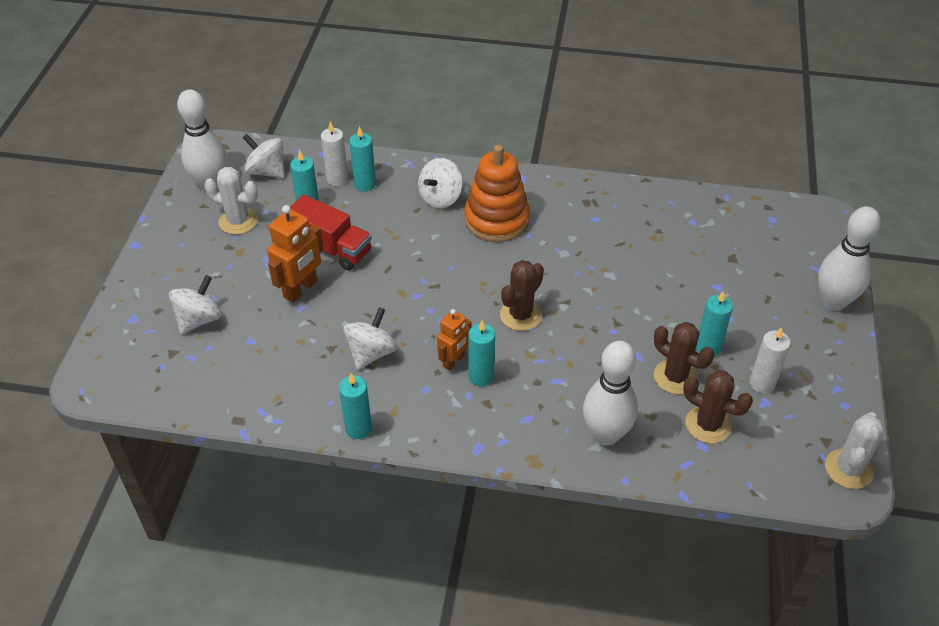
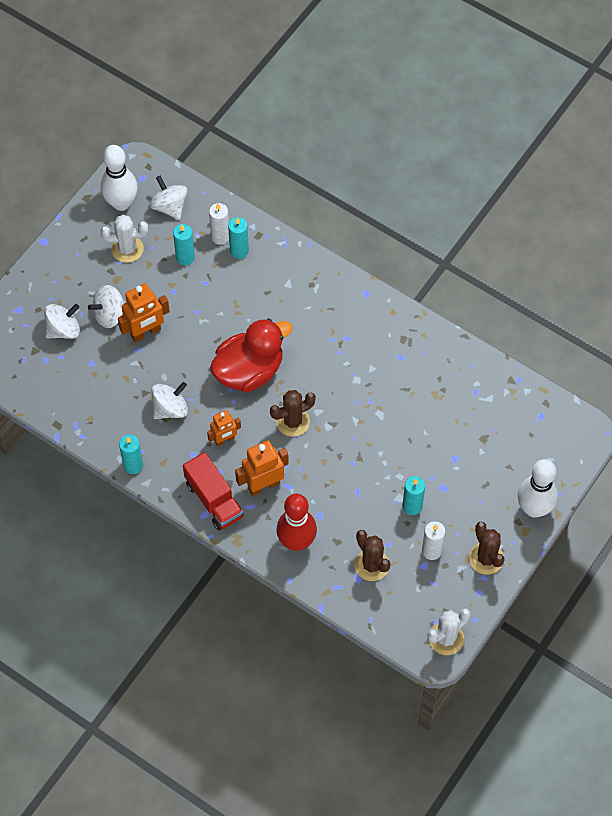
camera: 25 degrees right, 15 degrees up
white cactus [204,167,258,235] -> white cactus turned 45 degrees counterclockwise [101,215,148,263]
red truck [290,194,372,271] -> red truck moved to [183,452,244,531]
white spinning top [418,158,463,209] -> white spinning top moved to [88,285,125,328]
orange stacking toy [464,145,530,242] -> none
turquoise candle [468,321,495,386] -> none
white bowling pin [583,341,638,446] -> red bowling pin [276,494,317,551]
brown cactus [654,322,714,394] -> brown cactus moved to [469,521,504,575]
none -> red duck [210,318,293,392]
none -> orange robot [235,440,289,496]

